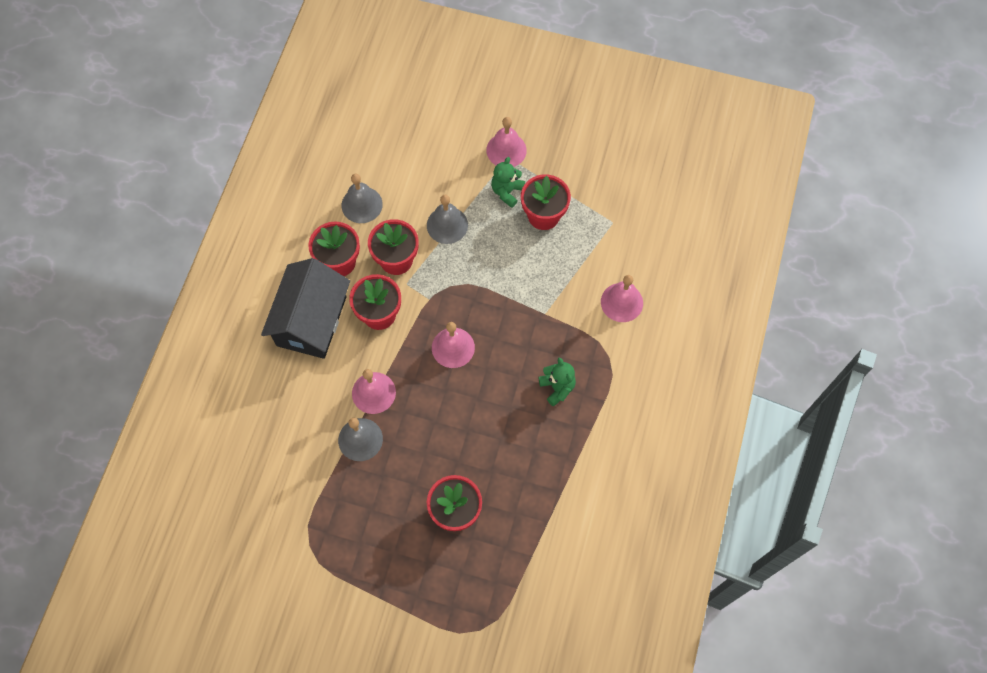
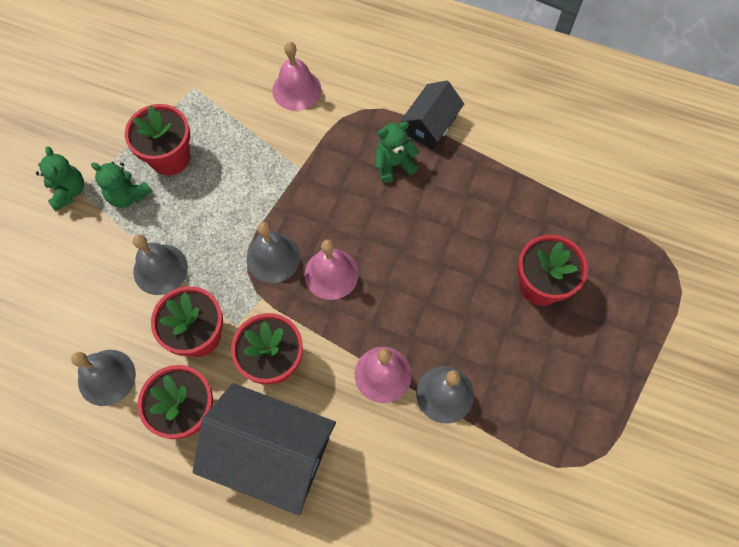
camera: 85 degrees left, 0 degrees up
pink bell [486,117,527,167] -> green teddy bear [36,146,84,211]
none -> grey bell [247,222,300,283]
none -> black house [401,80,464,150]

